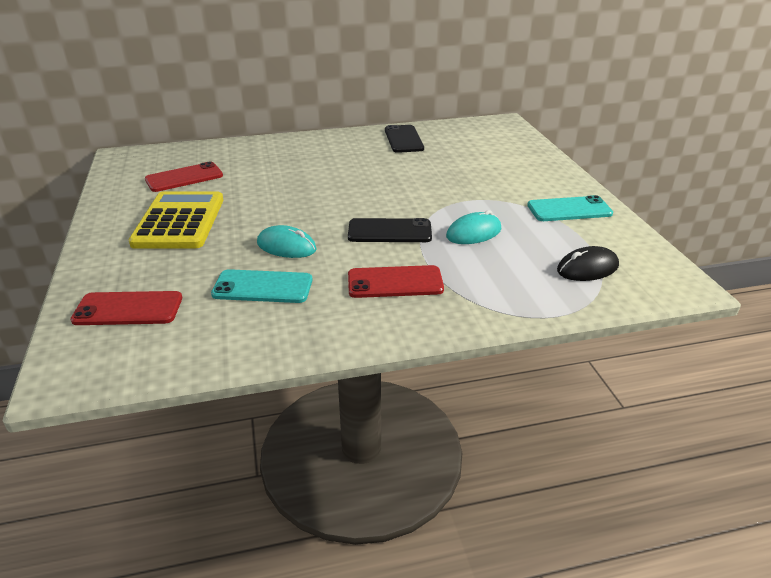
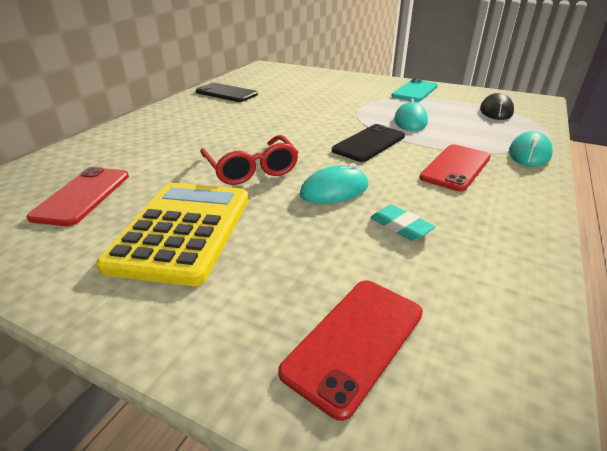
camera: 50 degrees left, 0 degrees up
yellow calculator [129,191,223,249] -> yellow calculator turned 60 degrees clockwise [96,183,249,286]
turquoise phone [211,269,313,303] -> turquoise eraser [370,205,436,241]
none -> red glasses [200,135,299,185]
none -> turquoise mouse [509,131,553,167]

